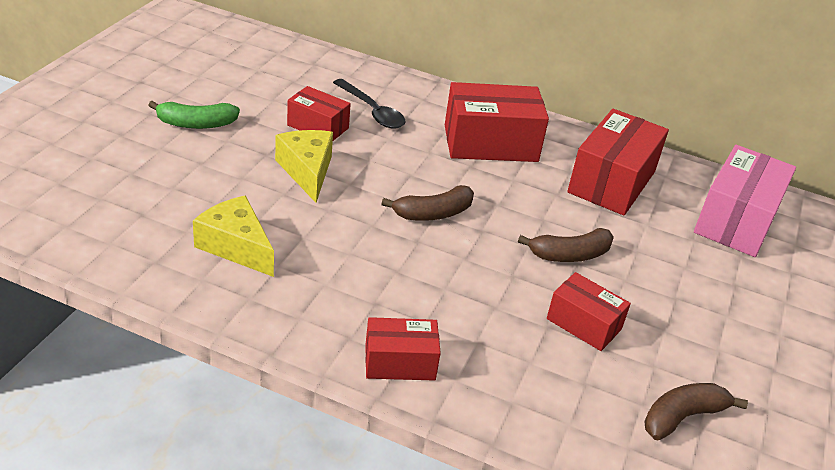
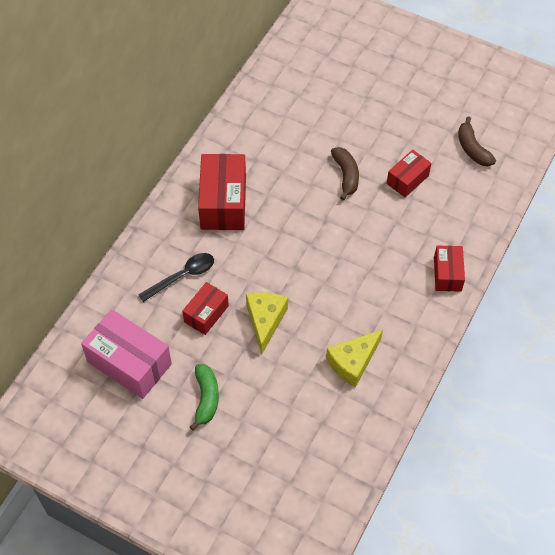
camera: 80 degrees left, 20 degrees up
yellow cheese [275,130,333,203] -> yellow cheese turned 105 degrees clockwise [246,292,288,355]
brown banana [381,185,474,221] -> none
red box [567,109,669,216] -> none
pink box [694,145,796,257] -> pink box moved to [81,309,172,399]

